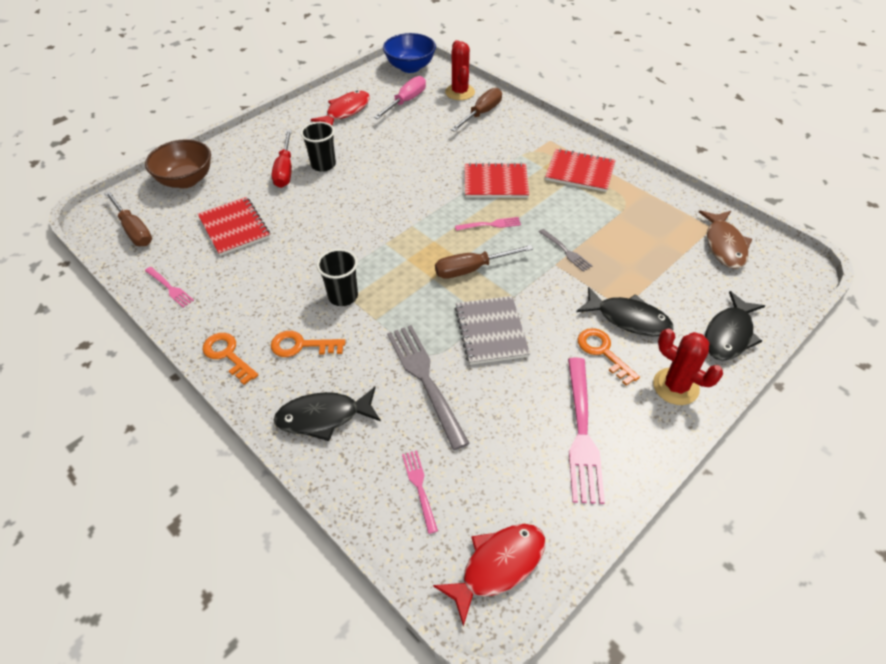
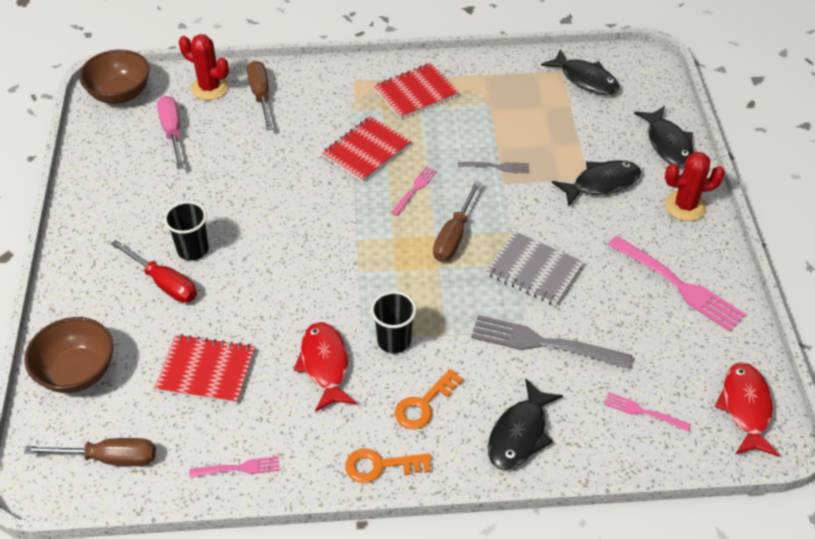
camera: 50 degrees left, 0 degrees up
red fish [311,91,370,126] -> red fish moved to [293,322,356,412]
blue bowl [383,33,436,73] -> brown bowl [79,50,150,104]
orange key [578,328,640,386] -> none
brown fish [699,210,752,269] -> black fish [541,49,620,95]

